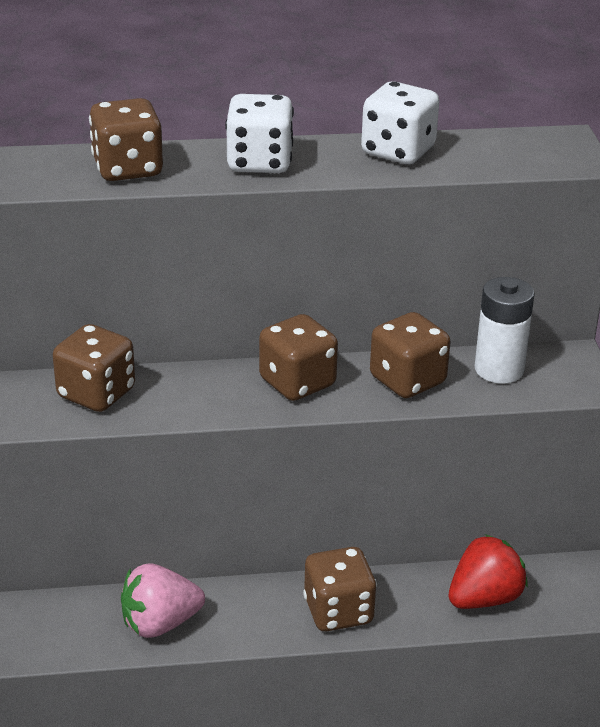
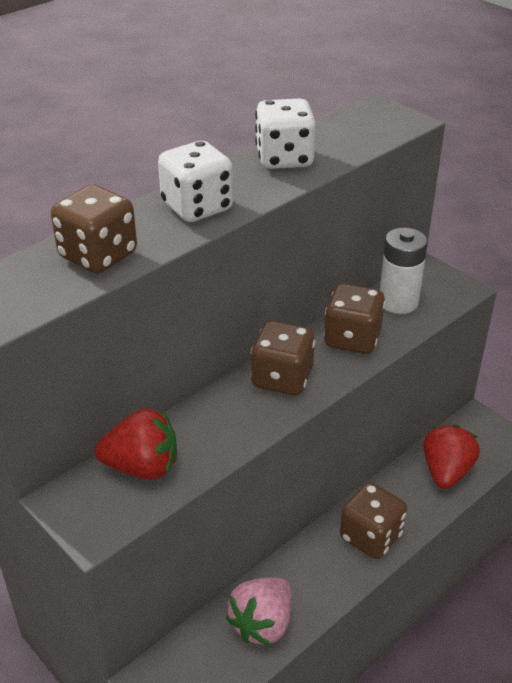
camera: 35 degrees left, 5 degrees up
brown dice [53,324,135,412] -> red strawberry [95,408,177,480]

